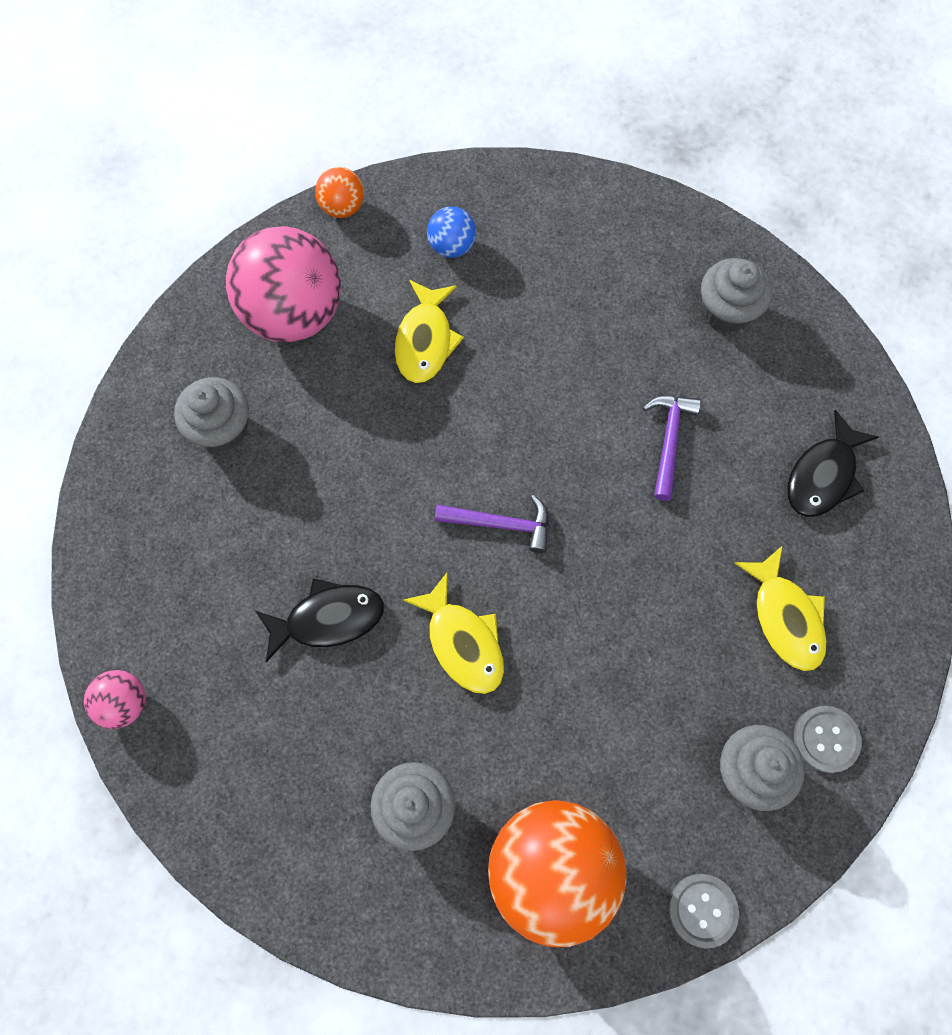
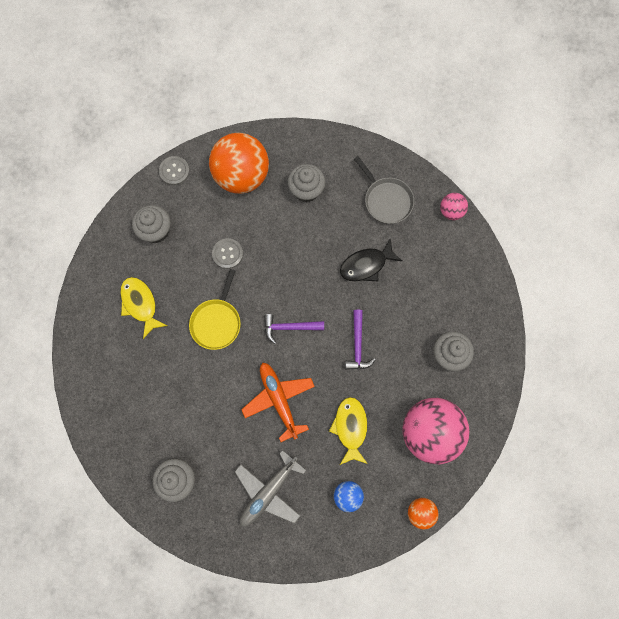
camera: 170 degrees right, 5 degrees up
yellow fish [403,572,504,694] -> none
purple hammer [643,396,701,501] -> purple hammer moved to [345,310,376,370]
black fish [787,410,879,517] -> none
grey button [794,706,862,773] -> grey button moved to [212,238,243,269]
none -> yellow pan [189,269,241,350]
none -> grey plane [235,450,306,527]
none -> orange plane [241,362,315,442]
none -> grey pan [354,156,414,224]

